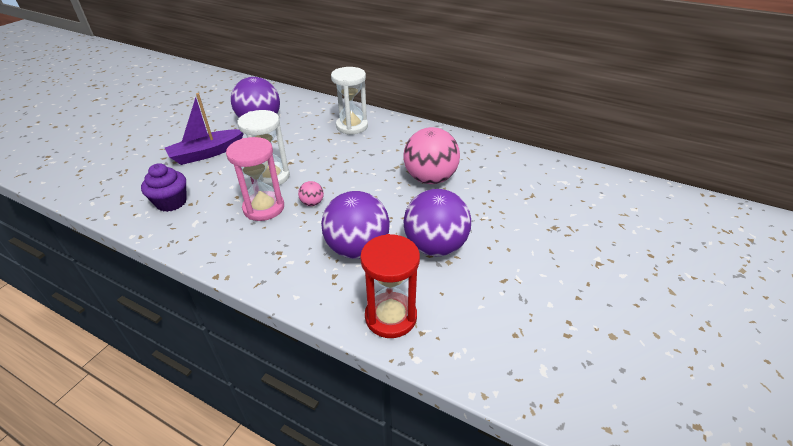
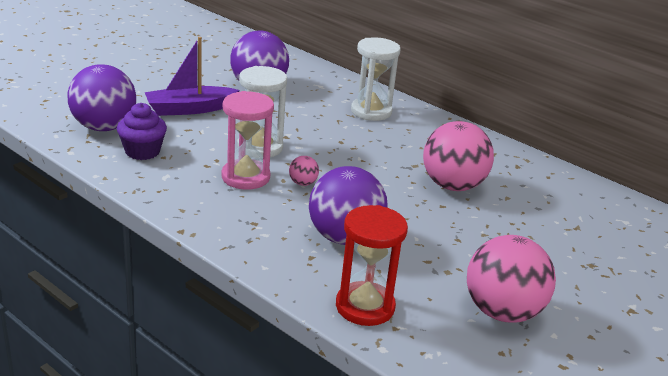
camera: 10 degrees right, 10 degrees down
purple ball [403,189,471,256] -> purple ball moved to [67,64,136,131]
none -> pink ball [467,235,556,323]

